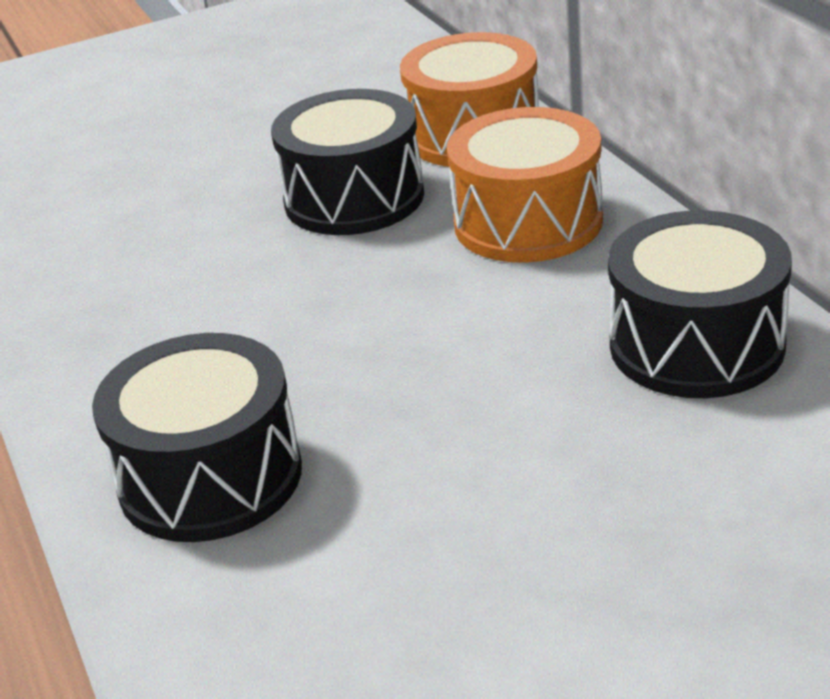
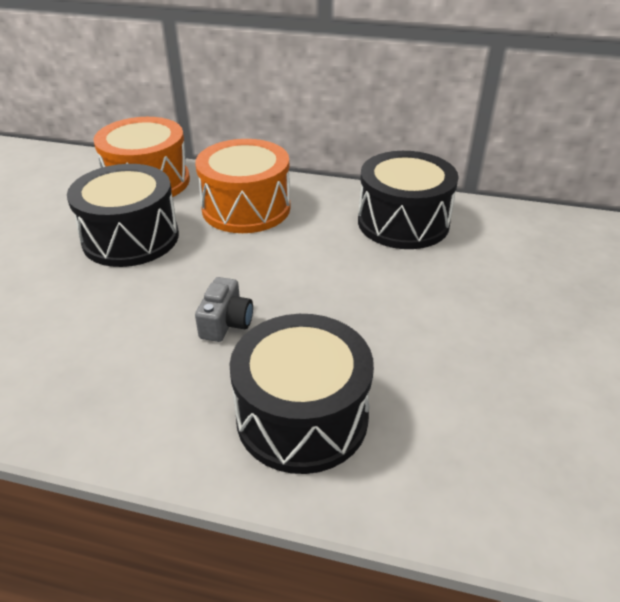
camera: 55 degrees left, 5 degrees up
none -> grey camera [195,277,253,342]

